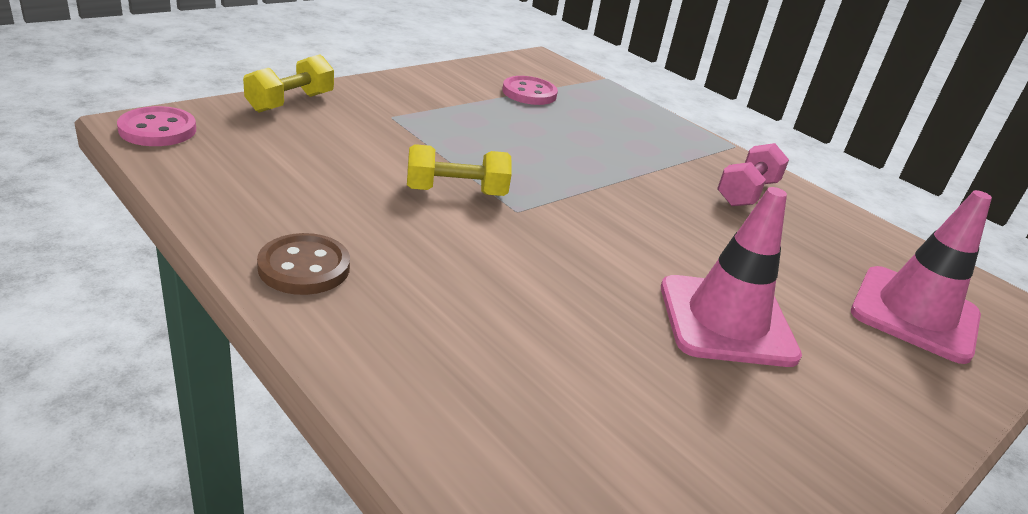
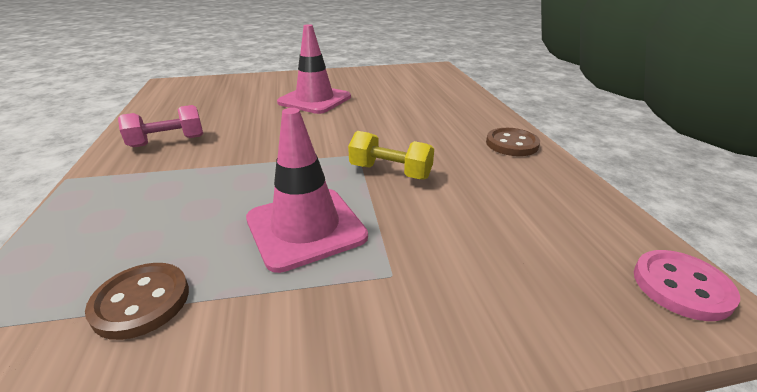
camera: 145 degrees left, 0 degrees up
yellow dumbbell [243,54,334,113] -> none
pink button [502,76,558,105] -> brown button [85,263,189,340]
pink traffic cone [851,190,992,364] -> pink traffic cone moved to [246,108,368,273]

